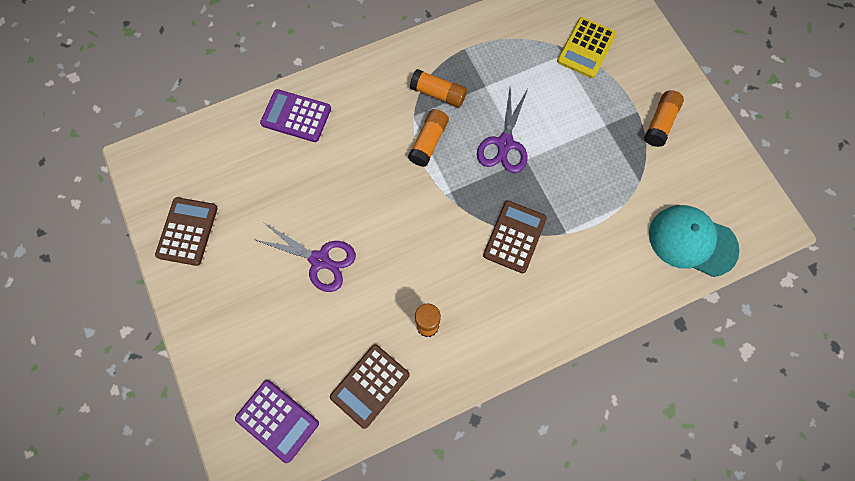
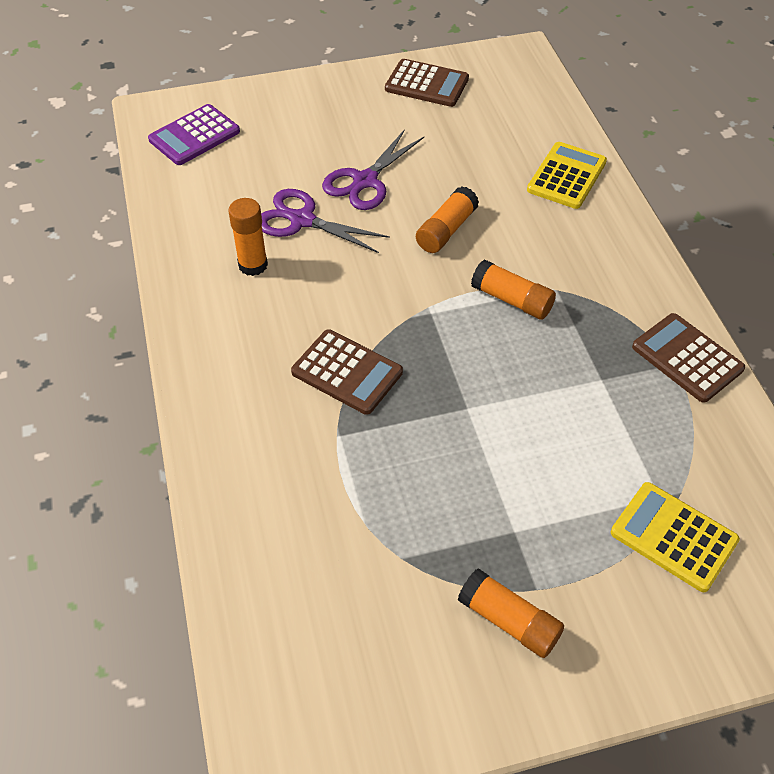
camera: 100 degrees right, 20 degrees down
purple calculator [260,89,331,142] -> yellow calculator [527,142,607,209]
brown calculator [330,344,410,429] -> brown calculator moved to [632,313,745,403]
orange glue stick [410,69,467,108] -> orange glue stick moved to [416,186,479,253]
purple scissors [477,89,528,173] -> purple scissors moved to [261,189,390,253]
turquoise cap [649,205,739,277] -> none

